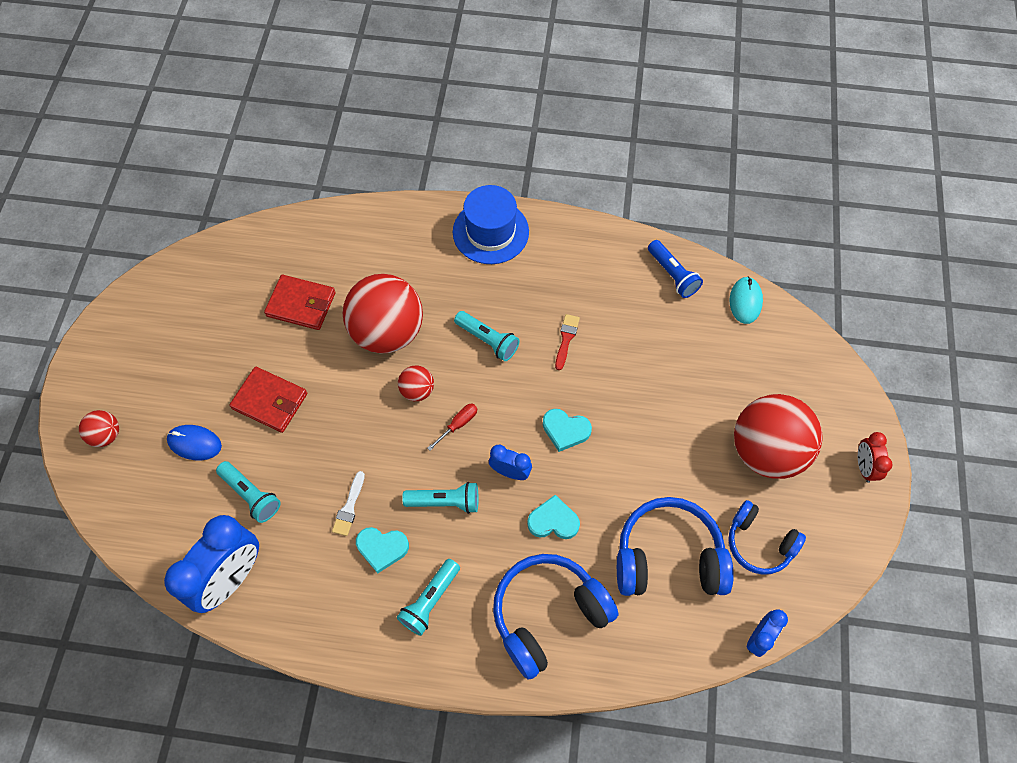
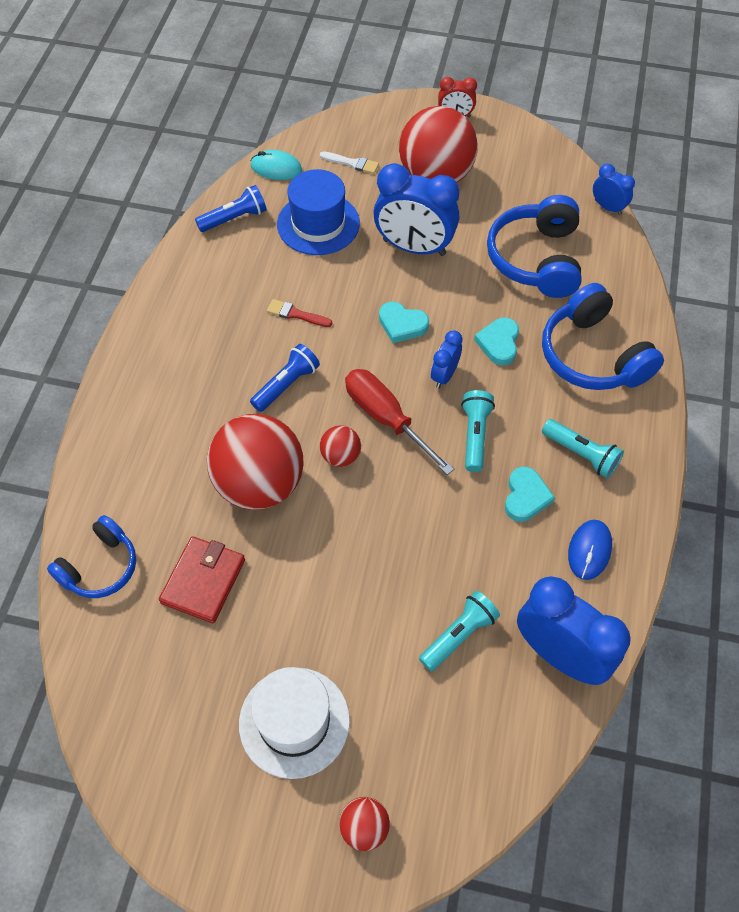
camera: 85 degrees left, 5 degrees down
blue mouse [167,425,222,460] -> blue mouse moved to [568,520,612,580]
red wallet [230,367,307,433] -> none
white brush [332,471,365,536] -> white brush moved to [320,151,379,174]
red screwdriver [428,404,477,451] -> red screwdriver [345,369,454,475], size x2.06
blue hat [453,185,529,264] -> blue hat moved to [277,169,360,255]
turquoise flashlight [454,311,519,361] -> blue flashlight [250,344,320,412]
turquoise heart [543,409,592,452] -> turquoise heart turned 90 degrees clockwise [379,302,429,343]
blue headphones [728,500,806,575] -> blue headphones moved to [47,515,136,598]
none -> white hat [239,667,350,779]
none -> blue clock [373,163,459,256]

